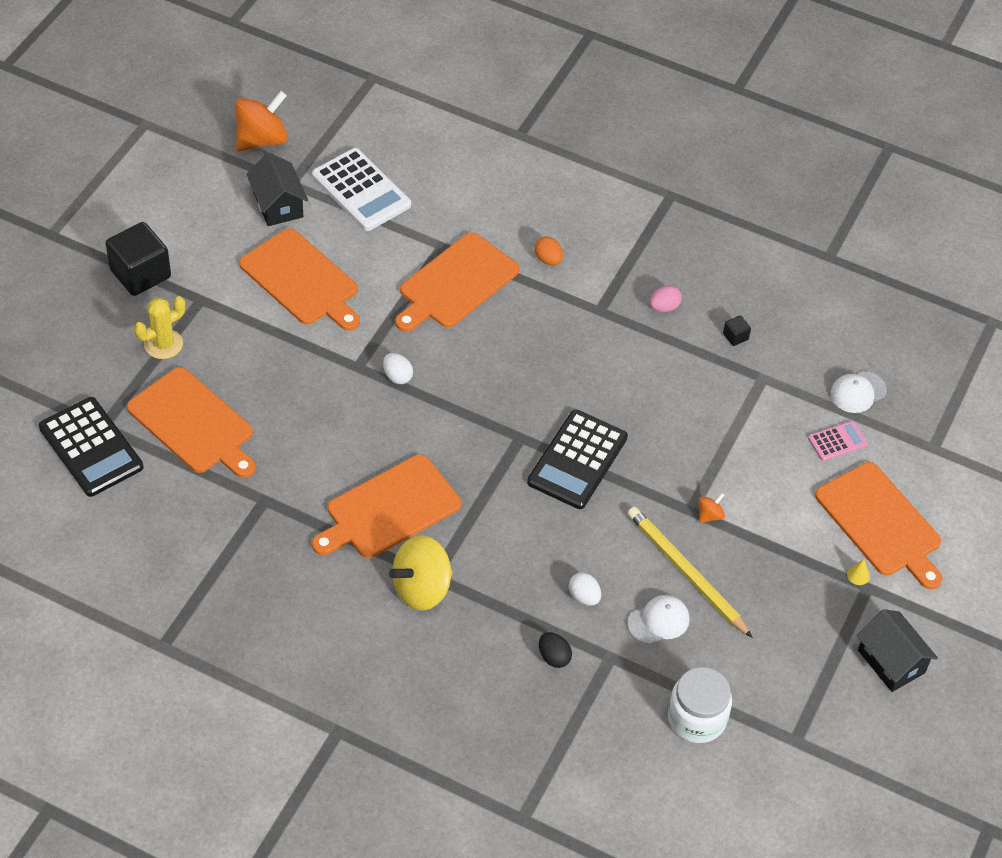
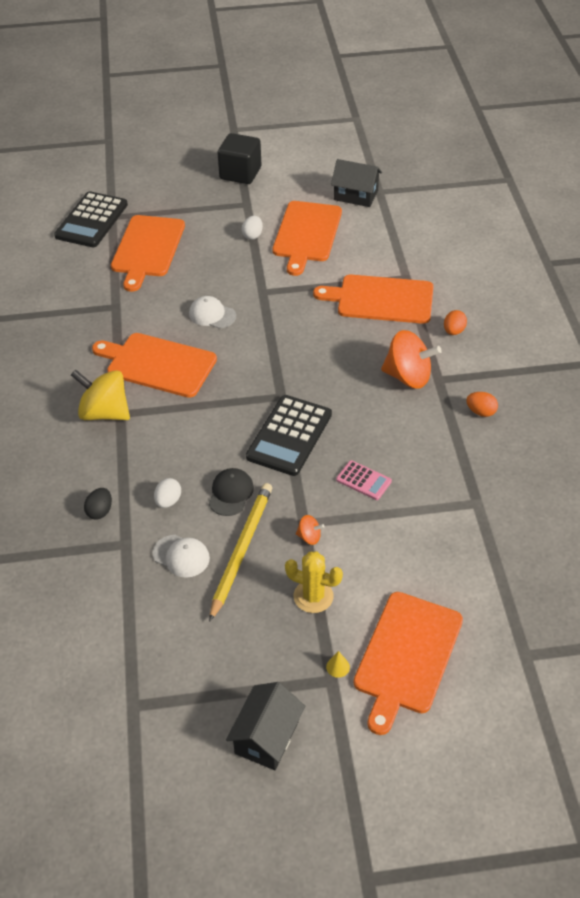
camera: 60 degrees right, 5 degrees down
yellow cactus [134,296,185,359] -> yellow cactus moved to [285,551,343,613]
orange spinning top [235,91,288,151] -> orange spinning top moved to [381,330,442,389]
black house [246,153,308,226] -> black house turned 75 degrees clockwise [331,159,382,207]
white calculator [312,148,411,231] -> none
white egg [383,353,413,384] -> white egg moved to [241,216,263,240]
black calculator [527,409,628,509] -> black calculator turned 60 degrees counterclockwise [246,395,332,476]
pink egg [650,285,682,312] -> orange egg [466,392,498,417]
white jar [668,667,732,743] -> none
black cube [723,315,751,346] -> none
pink calculator [808,421,868,461] -> pink calculator moved to [336,460,392,500]
white cap [830,371,887,413] -> white cap moved to [189,296,236,329]
none -> black cap [209,468,254,516]

